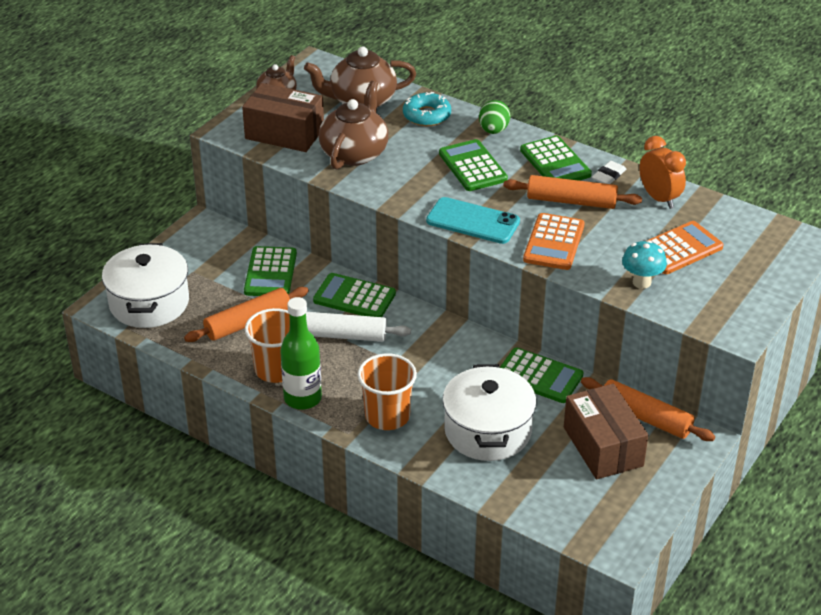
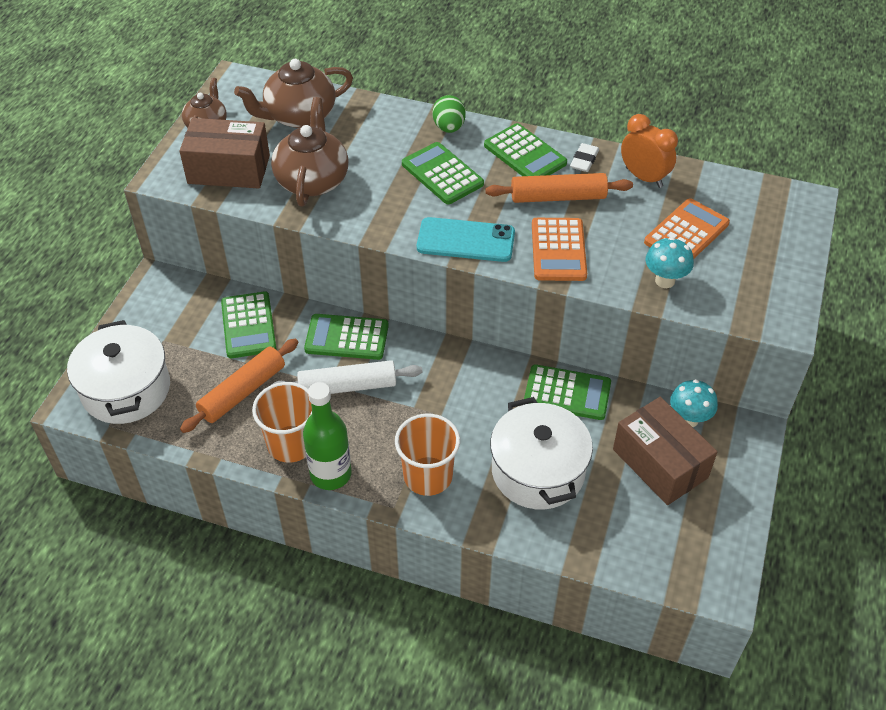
camera: 15 degrees left, 10 degrees up
turquoise donut [403,92,451,126] -> none
orange rolling pin [581,377,715,441] -> turquoise mushroom [670,379,718,427]

